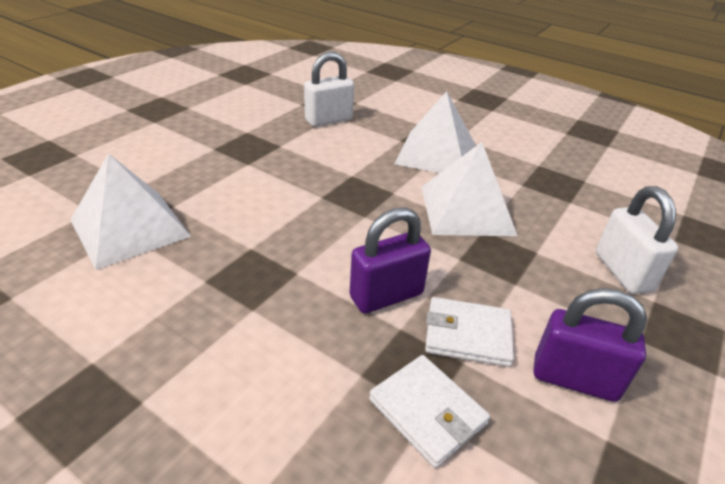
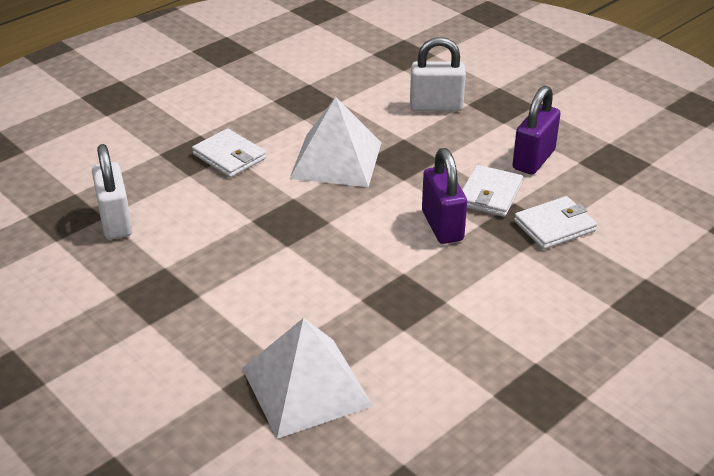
camera: 75 degrees left, 0 degrees up
white pyramid [395,91,476,173] -> white wallet [192,128,266,178]

